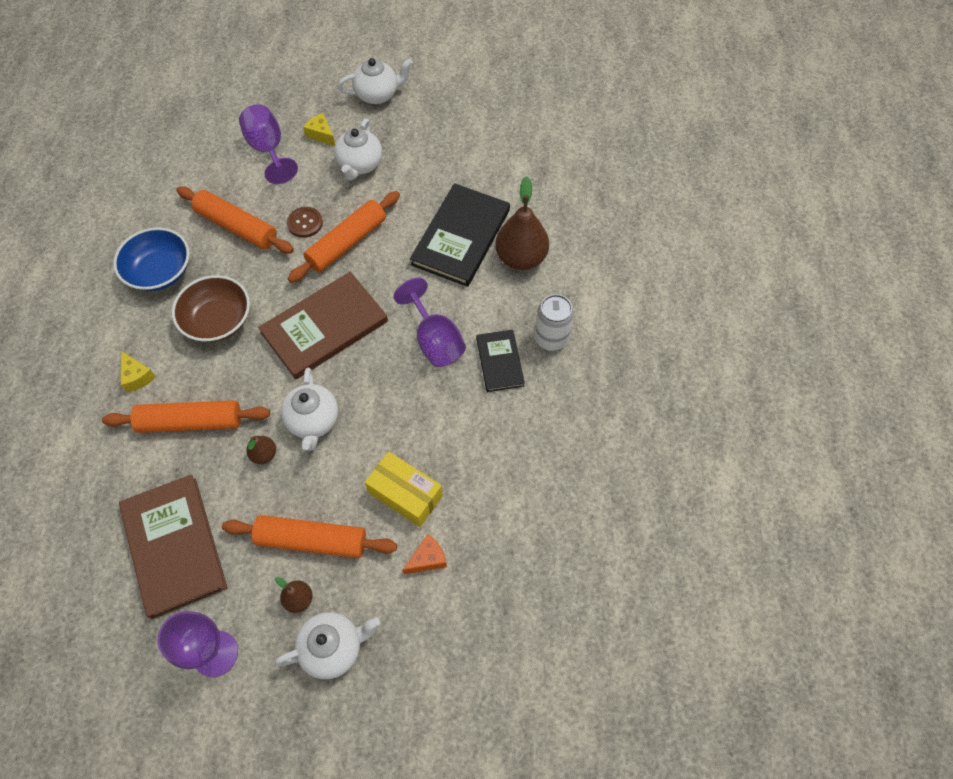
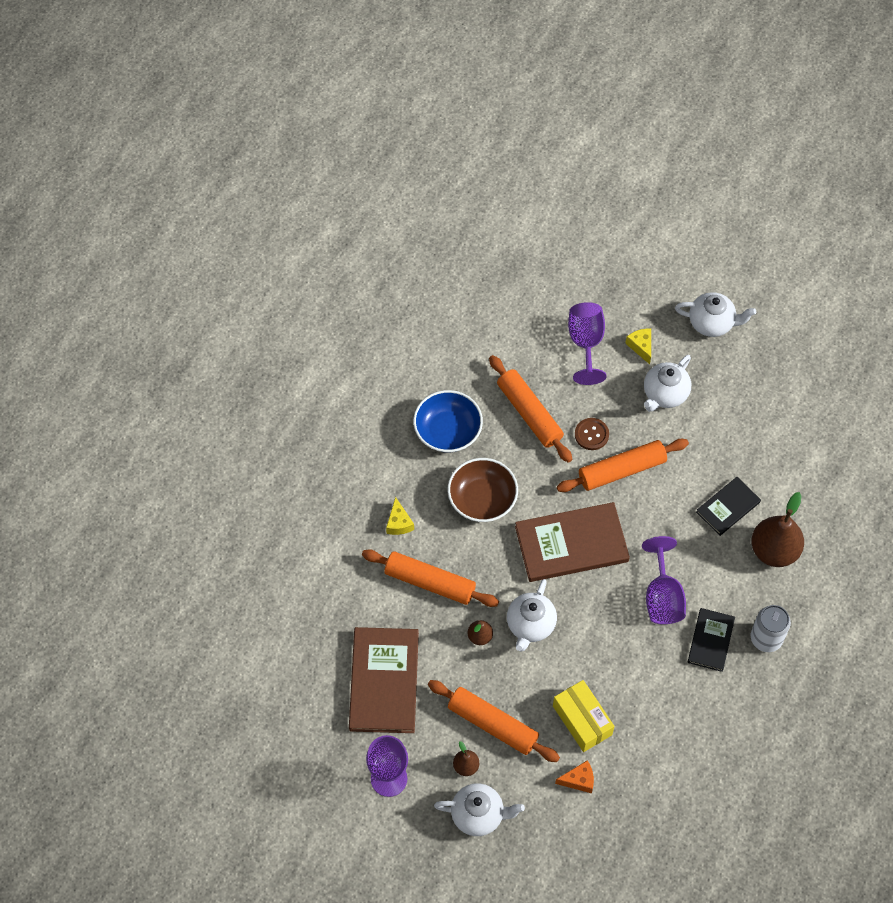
camera: 25 degrees right, 0 degrees up
black book [410,183,510,287] -> black book [696,477,761,536], size x0.56

